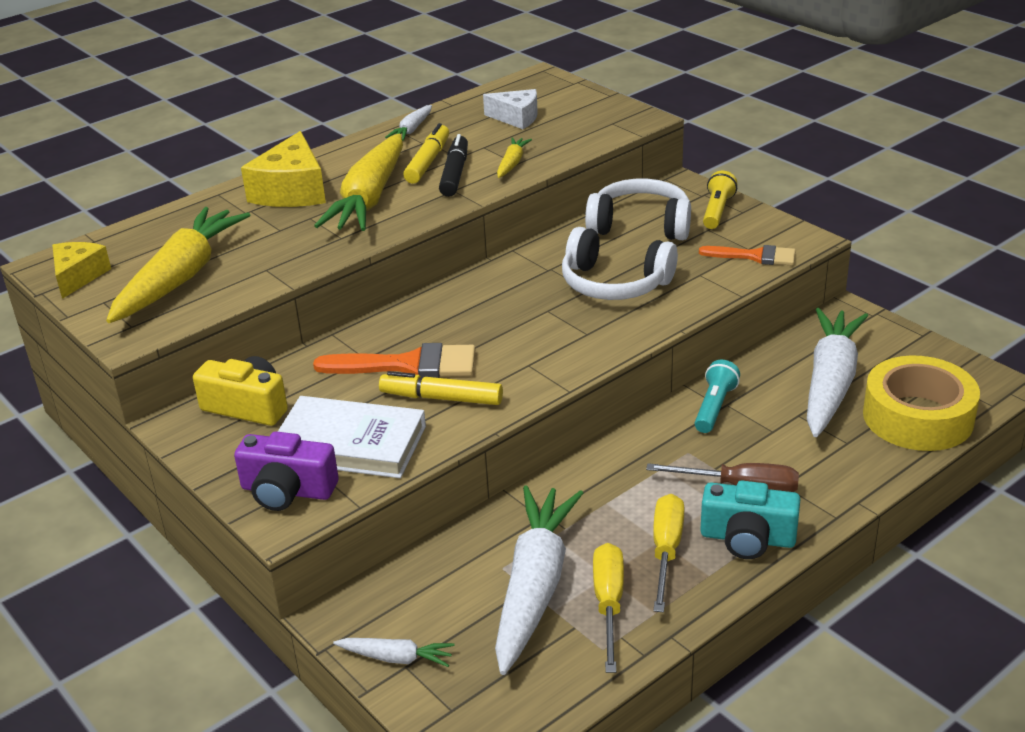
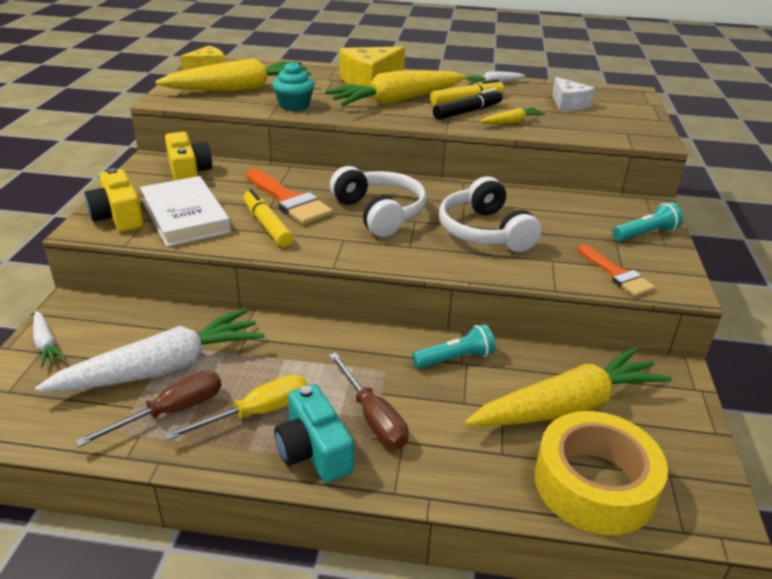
camera: 45 degrees right, 0 degrees up
purple camera [234,431,339,511] -> yellow camera [85,168,143,232]
white headphones [585,179,691,240] -> white headphones moved to [330,166,427,237]
yellow screwdriver [593,543,624,673] -> brown screwdriver [75,371,222,447]
yellow flashlight [703,171,737,229] -> turquoise flashlight [612,202,683,241]
white carrot [807,308,868,437] -> yellow carrot [465,347,672,426]
none -> turquoise cupcake [272,61,314,111]

